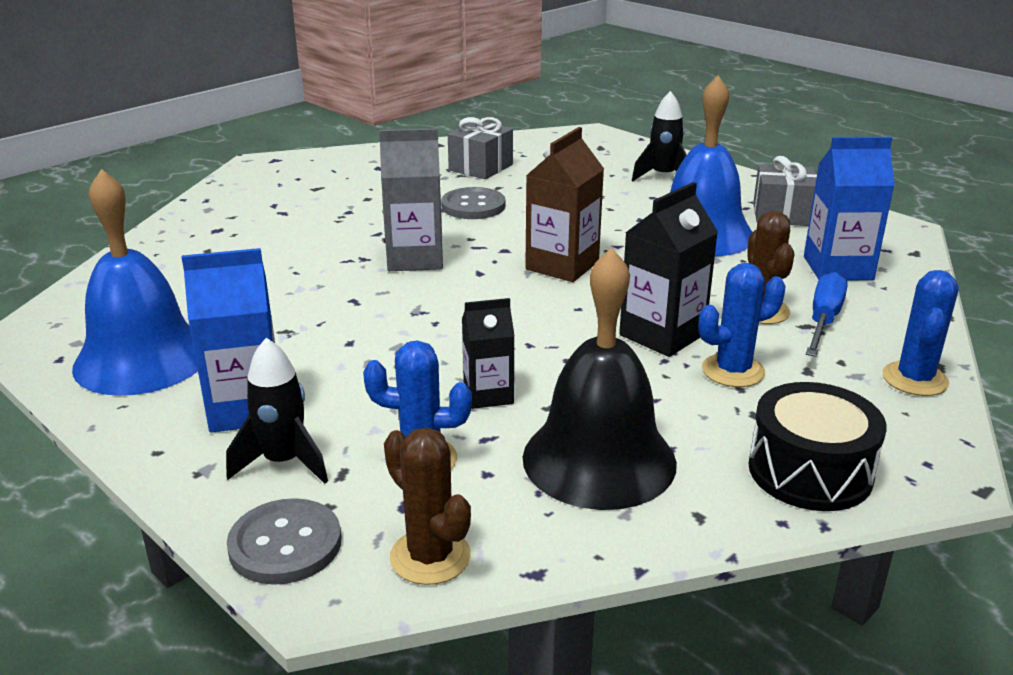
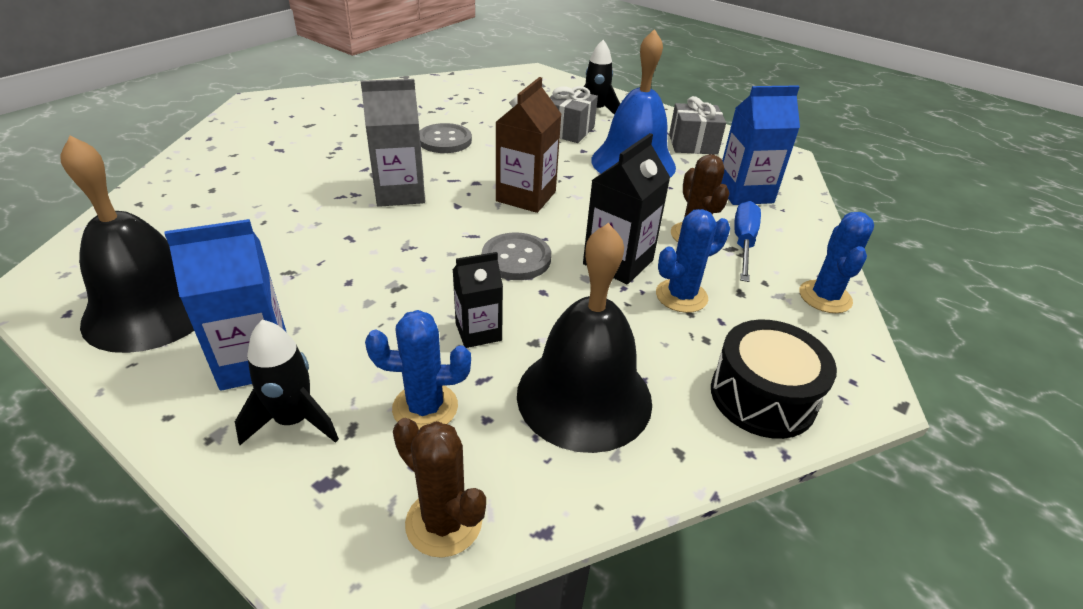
camera: 10 degrees left, 10 degrees up
blue bell [72,169,198,396] -> black bell [60,135,194,353]
grey button [227,498,341,585] -> grey button moved to [482,232,551,280]
grey gift [448,117,513,179] -> grey gift moved to [550,86,598,143]

